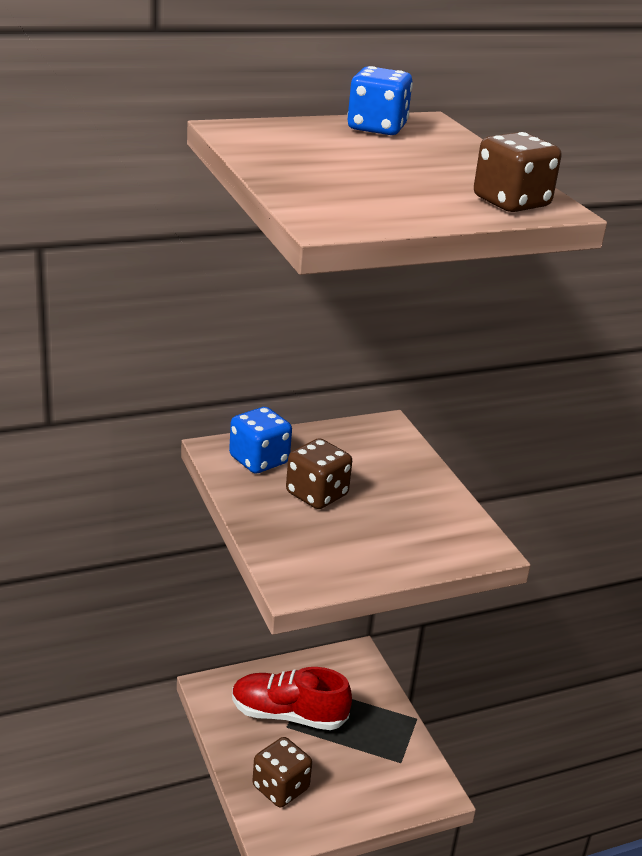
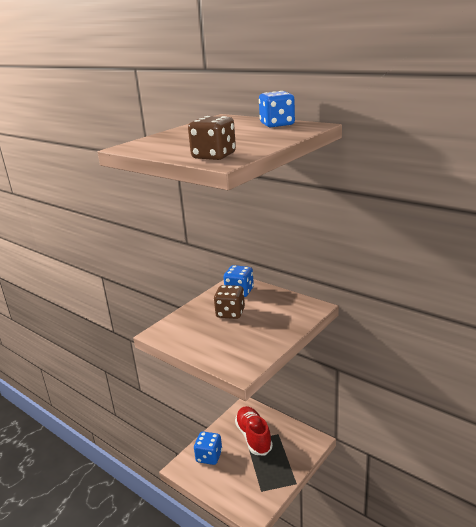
camera: 65 degrees right, 5 degrees down
brown dice [252,737,312,807] -> blue dice [194,431,222,465]

